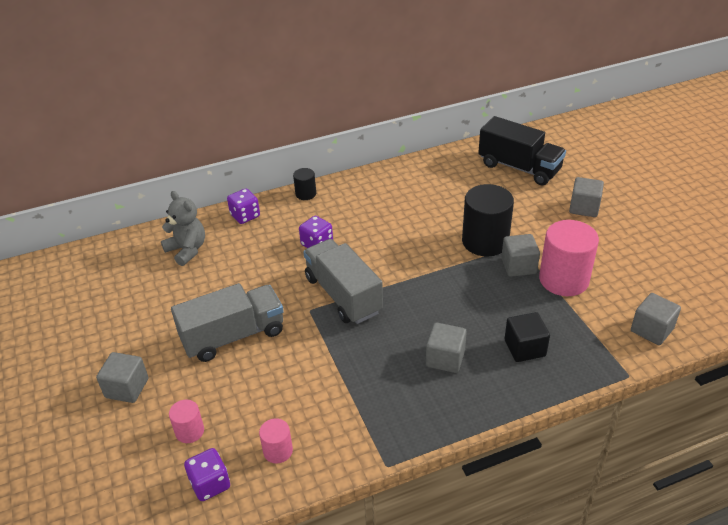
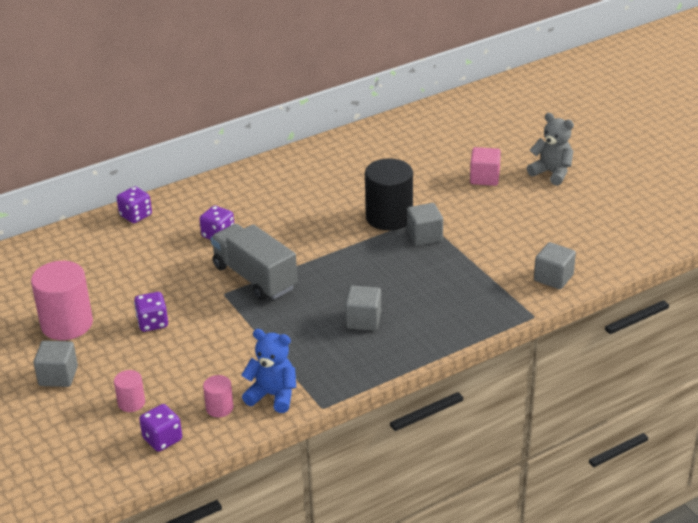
camera: 10 degrees left, 5 degrees down
grey teddy bear [161,191,205,266] -> grey teddy bear moved to [527,113,574,186]
grey truck [171,283,284,362] -> purple dice [134,292,168,332]
black cylinder [293,168,316,200] -> none
black truck [478,116,566,185] -> none
black cube [505,312,550,362] -> none
pink cylinder [539,220,599,296] -> pink cylinder moved to [31,261,93,340]
grey cube [569,177,604,217] -> pink cube [470,147,501,186]
none -> blue teddy bear [241,329,296,413]

